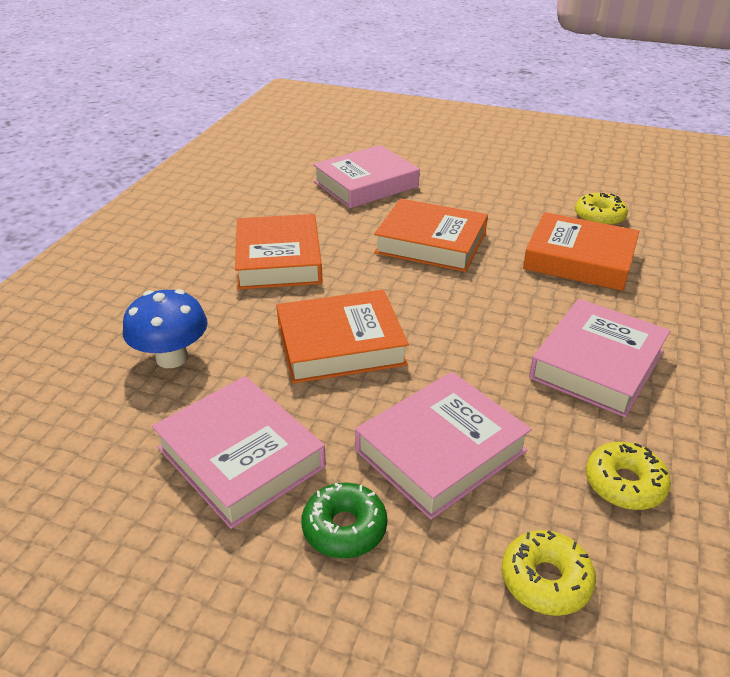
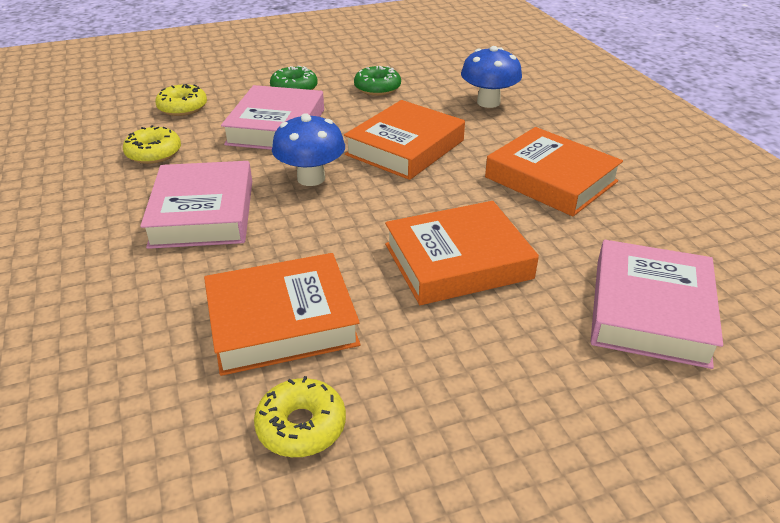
camera: 140 degrees right, 0 degrees up
pink book [152,376,326,529] -> green donut [354,66,401,96]
none -> blue mushroom [272,113,345,186]

